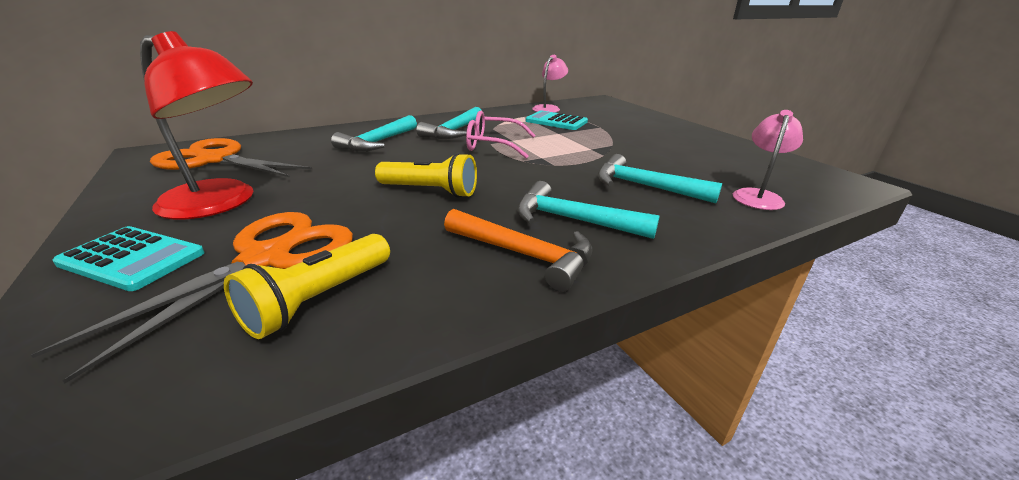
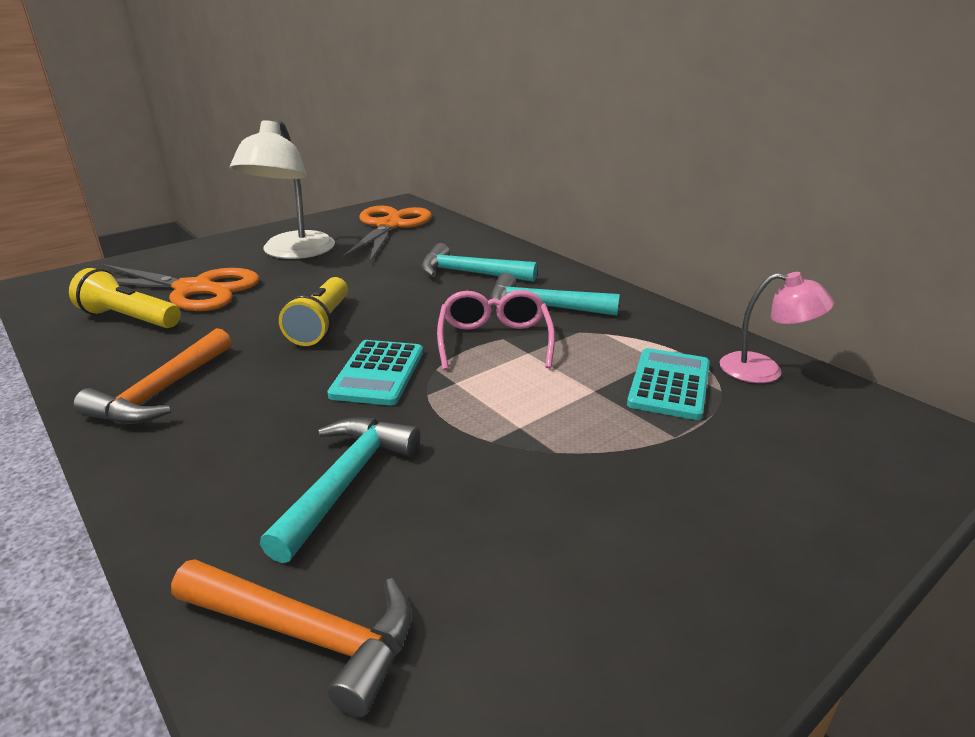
camera: 80 degrees right, 0 degrees up
turquoise calculator [52,226,205,291] -> turquoise calculator moved to [327,340,423,406]
red lamp [140,31,253,219] -> white lamp [230,119,335,259]
turquoise hammer [517,181,660,239] -> none
pink lamp [733,110,803,210] -> orange hammer [171,559,412,717]

